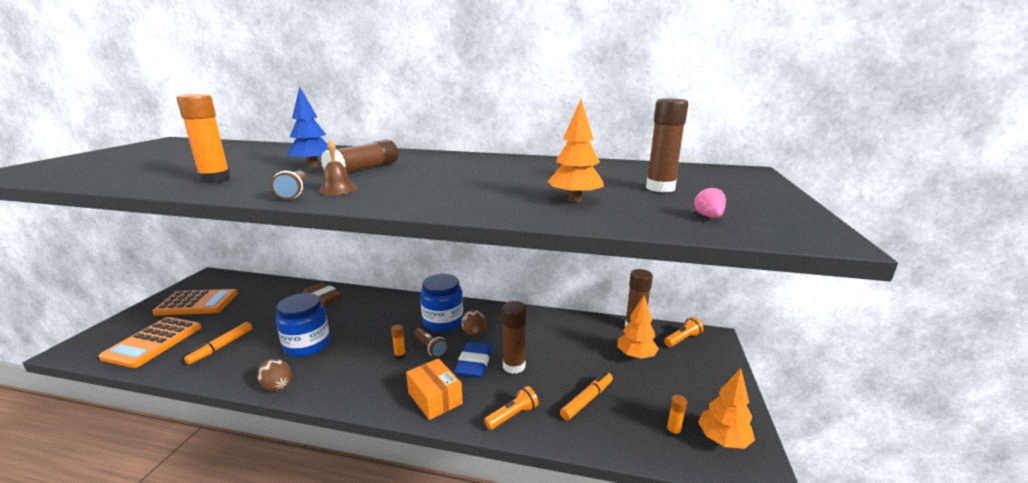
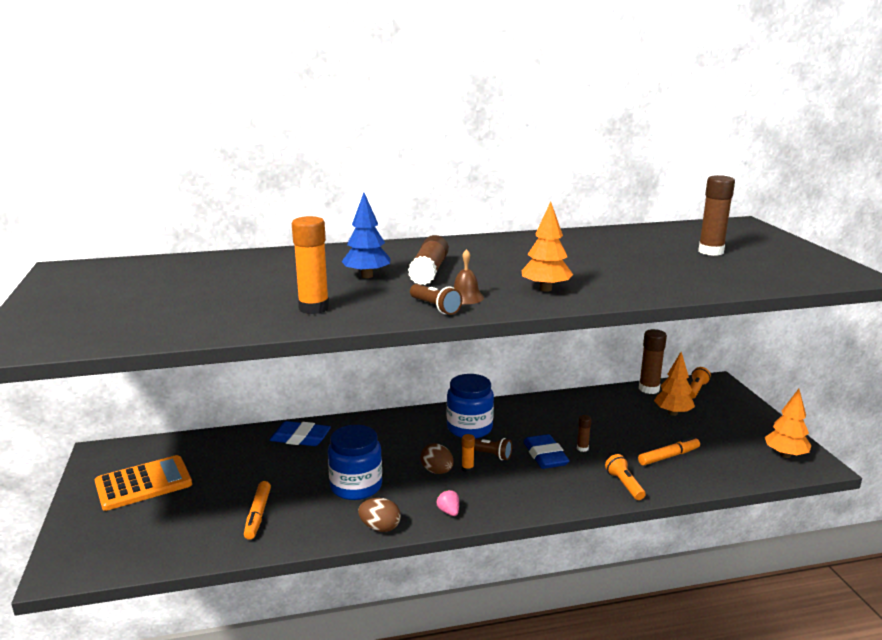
camera: 25 degrees left, 0 degrees up
orange calculator [99,317,202,368] -> none
brown eraser [303,282,343,306] -> blue eraser [269,421,331,446]
orange box [406,358,463,420] -> none
brown egg [461,309,486,336] -> brown egg moved to [421,443,454,474]
orange flashlight [484,386,539,430] -> orange flashlight turned 45 degrees counterclockwise [605,454,645,500]
brown glue stick [502,301,527,374] -> brown glue stick [577,415,591,452], size x0.50
orange tree [547,100,604,202] -> orange tree moved to [522,202,573,292]
orange marker [560,372,613,420] -> orange marker turned 45 degrees clockwise [638,437,700,465]
orange glue stick [666,395,687,438] -> none
pink strawberry [694,187,726,218] -> pink strawberry moved to [437,490,459,516]

